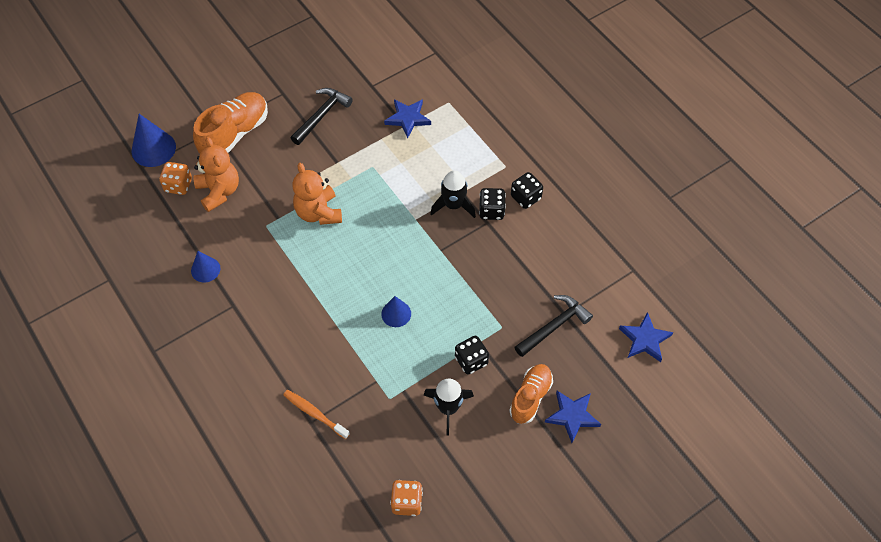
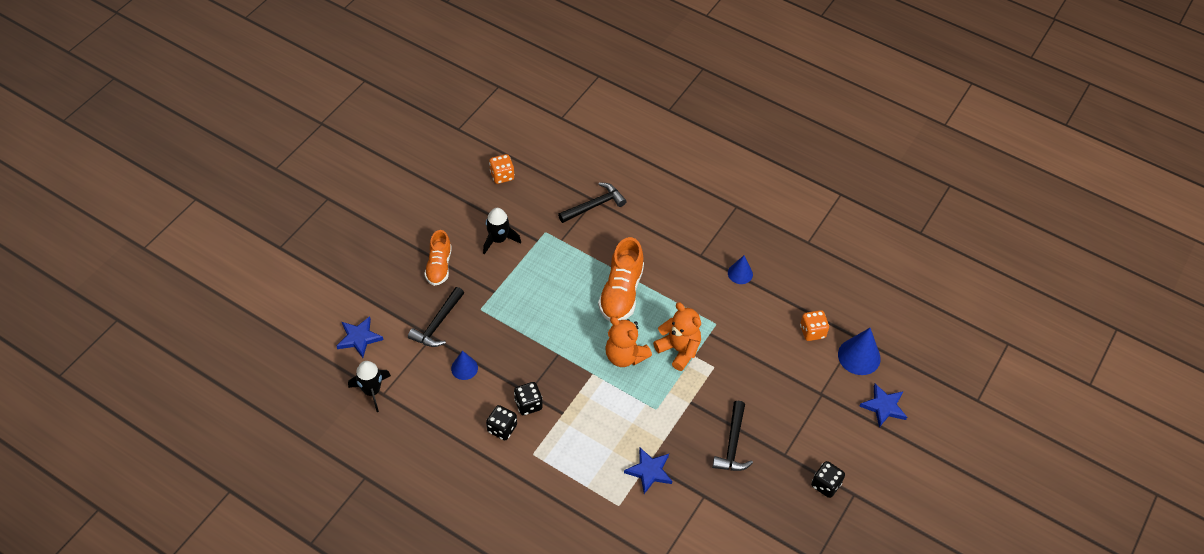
camera: 155 degrees right, 5 degrees down
orange shoe [193,92,268,153] -> orange shoe moved to [598,237,644,321]
orange teddy bear [193,137,239,212] -> orange teddy bear moved to [605,317,652,367]
orange toothbrush [283,390,350,439] -> black hammer [558,182,627,223]
blue cone [381,296,411,327] -> blue cone moved to [451,351,478,380]
black rocket [430,171,476,218] -> black rocket moved to [348,361,391,412]
black dice [455,336,489,375] -> black dice moved to [811,461,845,498]
blue star [545,391,601,443] -> blue star moved to [859,384,907,428]

